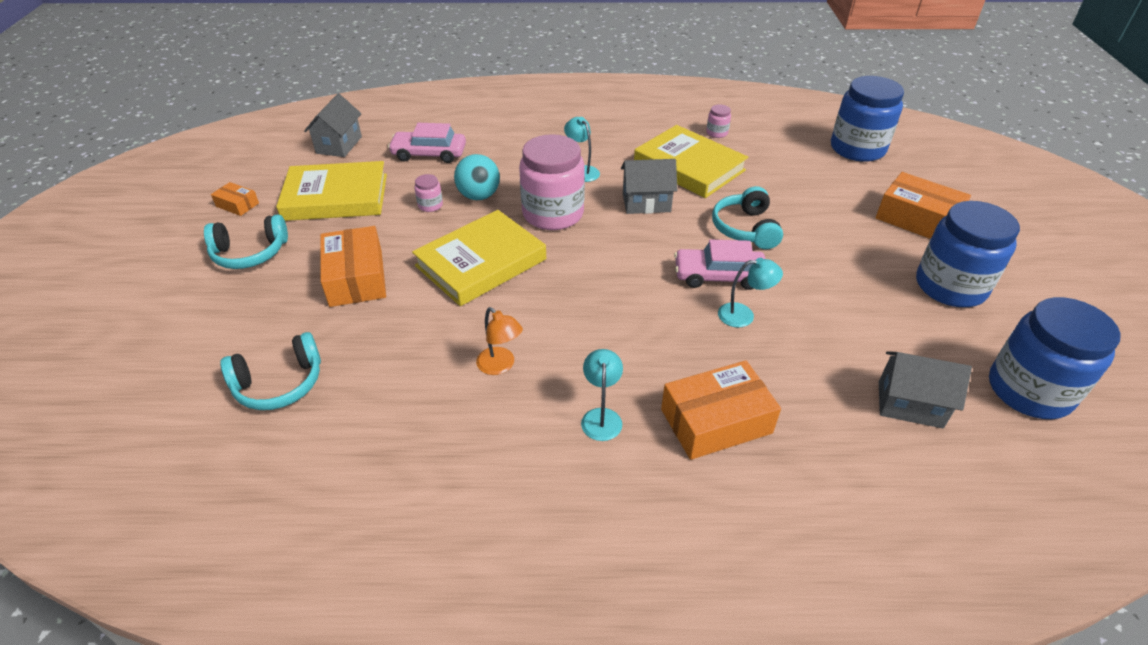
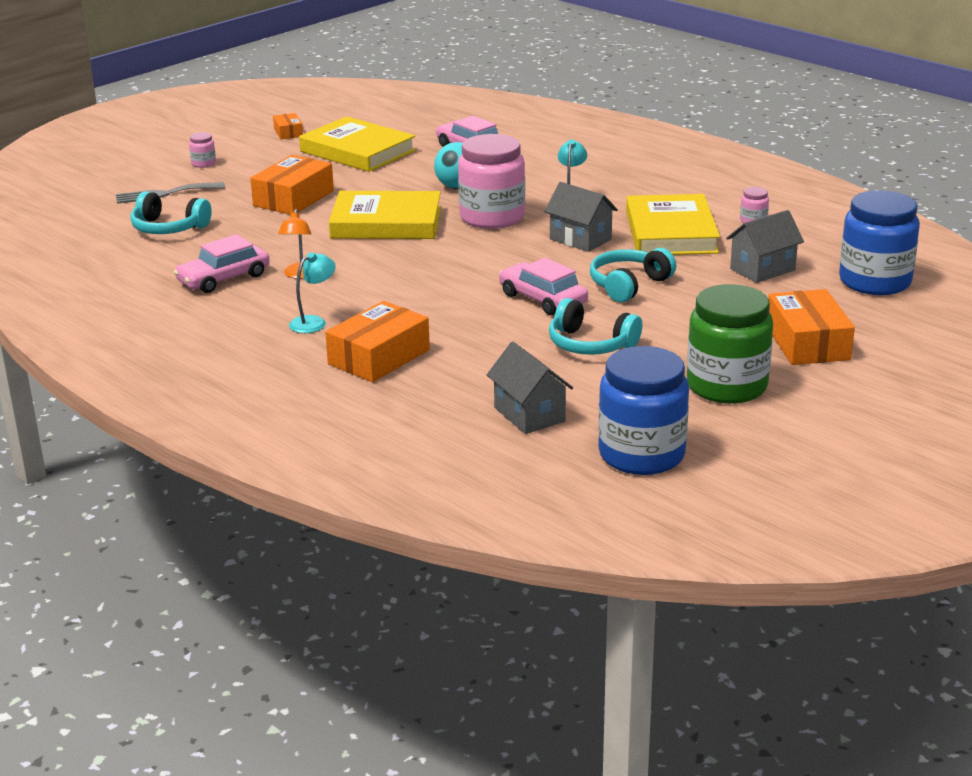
camera: 45 degrees right, 15 degrees down
turquoise headphones [204,214,288,269] -> turquoise headphones moved to [549,298,642,355]
grey house [304,94,362,157] -> grey house moved to [726,210,804,283]
pink jar [415,174,443,212] -> pink jar moved to [189,132,216,168]
orange box [661,360,781,460] -> orange box turned 75 degrees counterclockwise [325,301,430,382]
turquoise lamp [718,258,783,328] -> none
blue jar [916,201,1020,307] -> green jar [687,284,773,404]
none -> grey fork [116,182,225,204]
none -> pink car [174,234,270,293]

